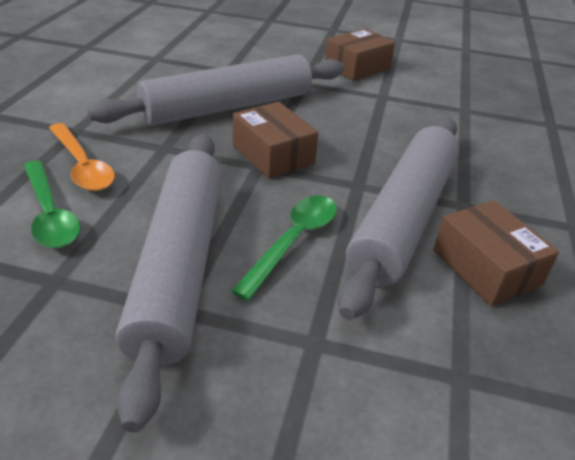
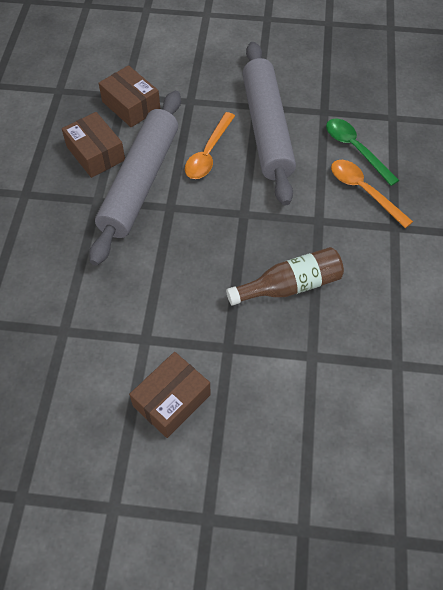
camera: 175 degrees right, 20 degrees up
grey rolling pin [87,54,344,126] -> brown bottle [226,247,344,306]
green spoon [231,196,337,301] -> orange spoon [185,112,235,179]
brown box [233,102,319,179] -> brown box moved to [99,65,161,127]

